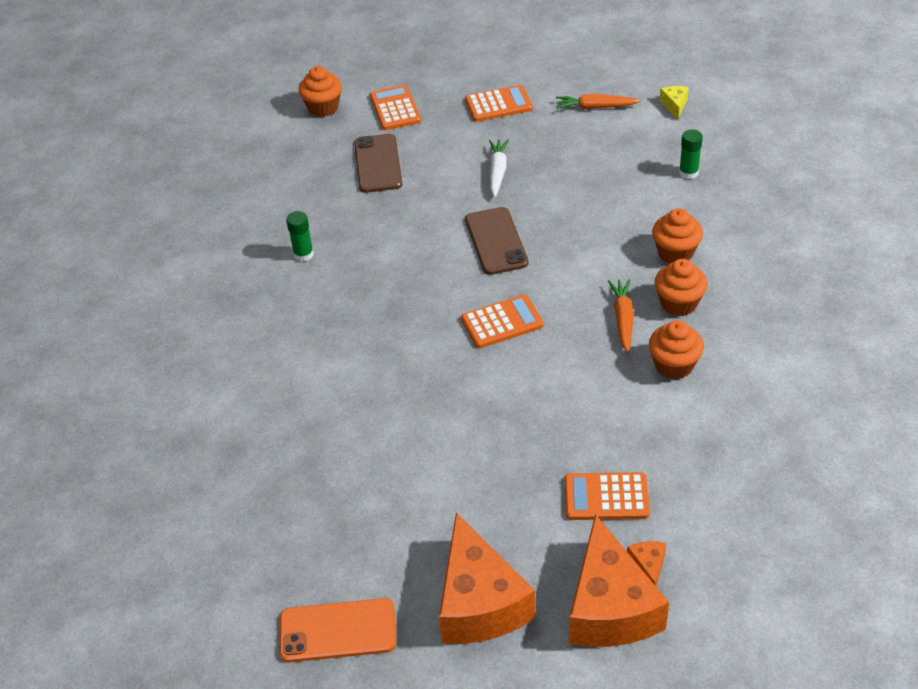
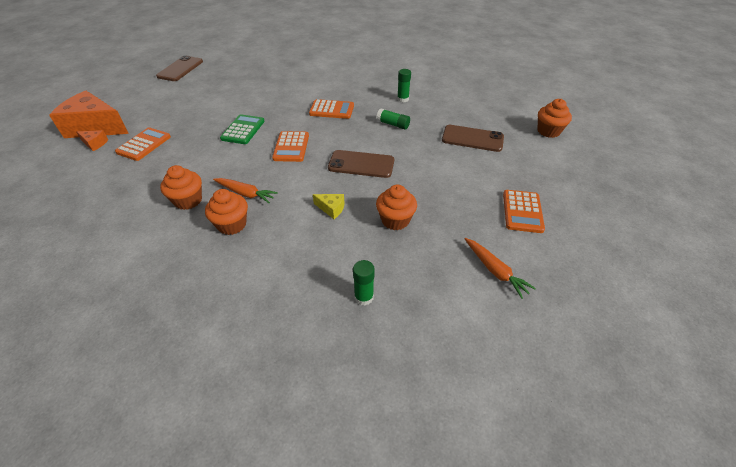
camera: 110 degrees right, 0 degrees up
orange phone [279,598,396,662] -> brown phone [156,55,203,81]
orange calculator [370,85,421,130] -> orange calculator moved to [309,99,354,119]
orange cheese [439,513,536,644] -> none
white carrot [489,140,509,198] -> none
orange carrot [556,94,641,109] -> orange carrot turned 120 degrees clockwise [465,238,536,299]
orange cupcake [652,208,703,263] -> orange cupcake moved to [376,185,417,230]
yellow cheese [659,86,689,119] -> yellow cheese moved to [313,194,345,219]
none -> green calculator [220,114,265,144]
none -> green glue stick [376,108,410,129]

